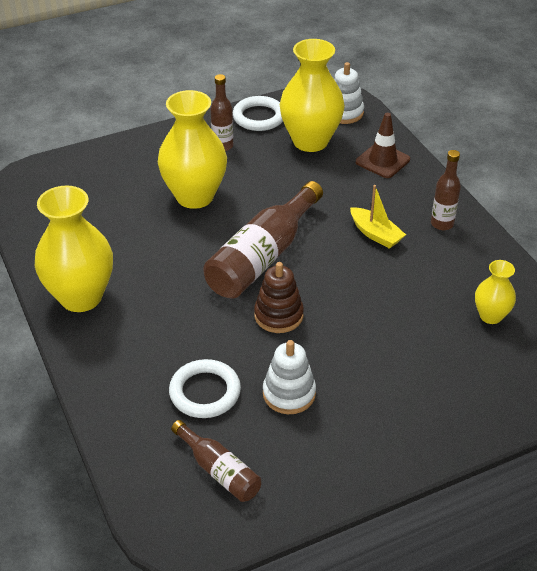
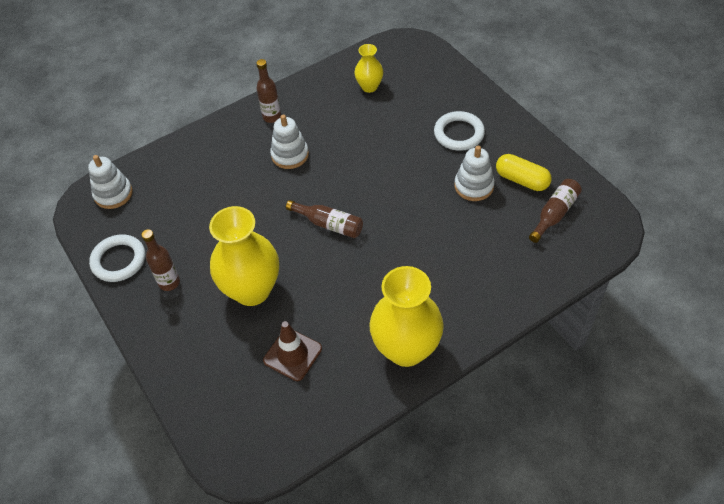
camera: 95 degrees left, 10 degrees up
white ring [169,359,241,418] -> white ring moved to [434,111,485,151]
brown bottle [203,181,323,299] -> brown bottle [286,200,363,238], size x0.54
brown stacking toy [254,262,304,333] -> none
yellow vase [280,39,345,152] -> none
yellow boat [350,185,406,249] -> white stacking toy [270,115,309,169]
brown traffic cone [356,113,410,178] -> brown traffic cone moved to [263,321,322,381]
none -> yellow capsule [496,154,551,191]

